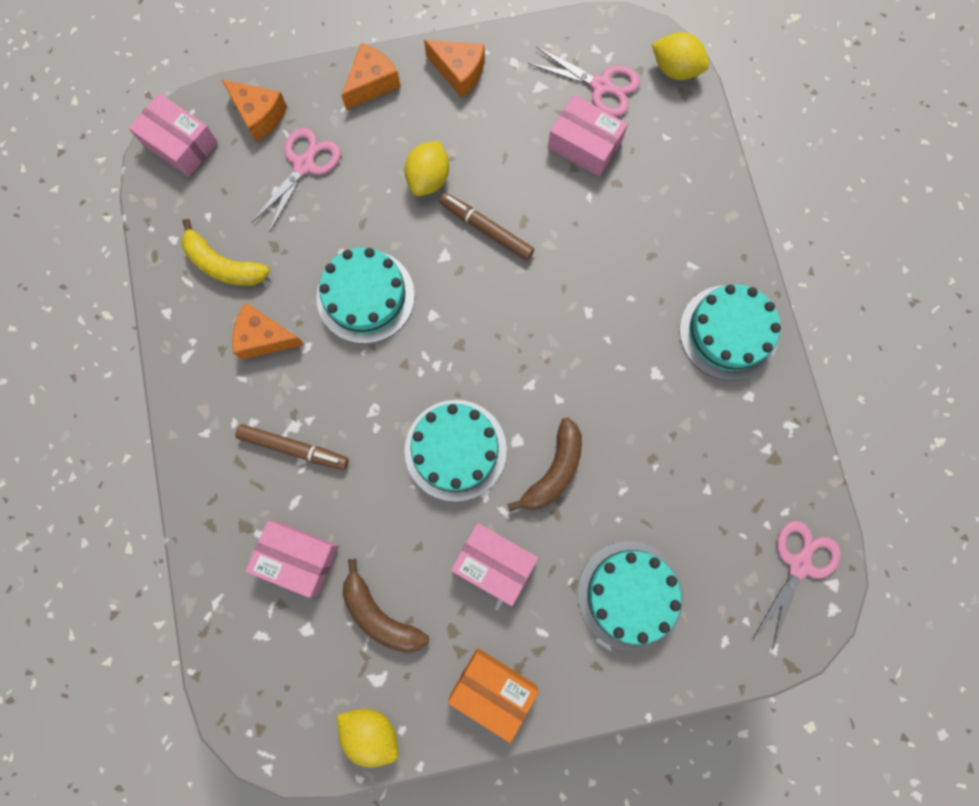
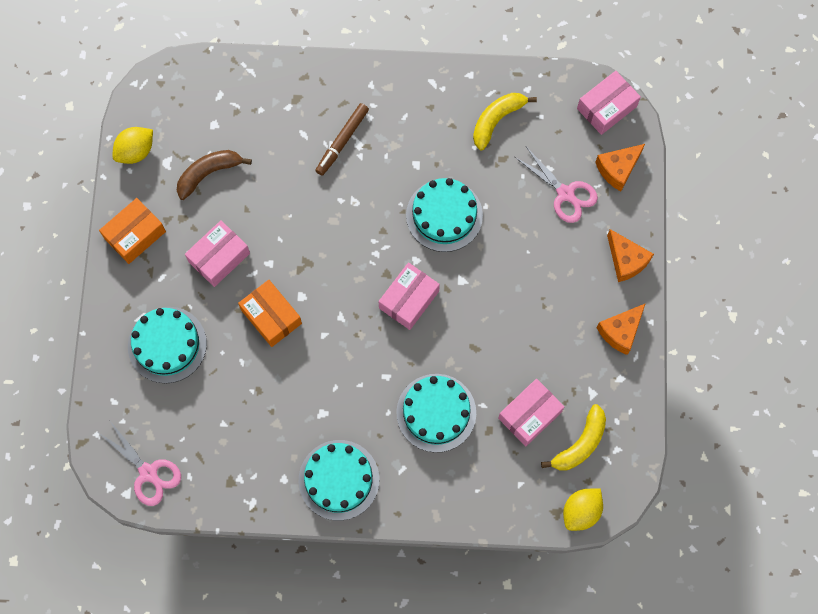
camera: 105 degrees right, 5 degrees down
orange cheese [232,303,305,360] -> none
pink box [245,521,338,598] -> pink box moved to [379,262,440,330]
yellow lemon [405,141,449,196] -> none
turquoise cake [405,400,507,502] -> turquoise cake moved to [396,374,476,452]
brown marker [439,193,534,261] -> none
brown banana [507,417,582,512] -> orange box [238,280,302,347]
pink scissors [528,47,640,117] -> yellow banana [541,404,606,470]

